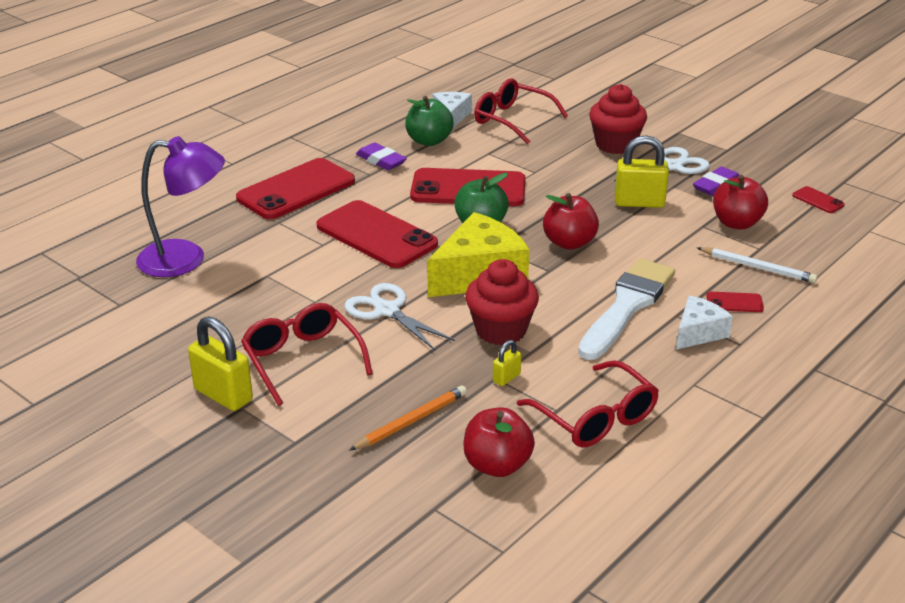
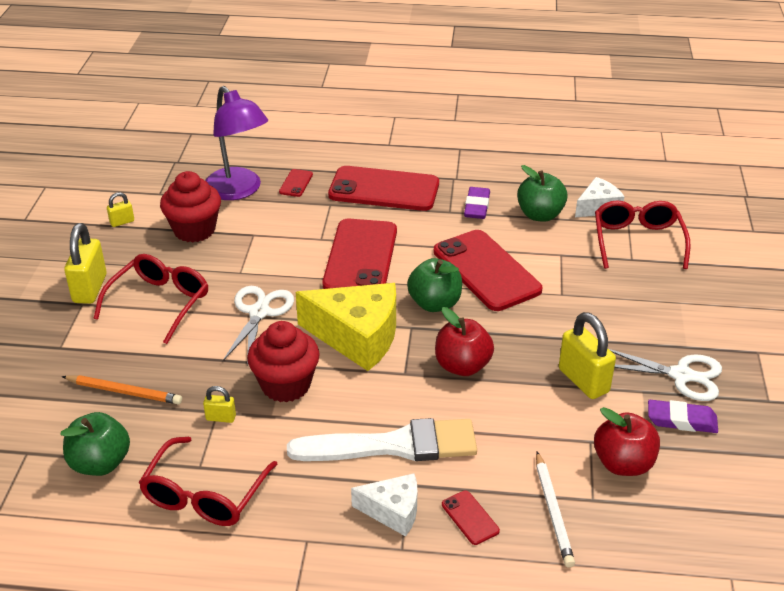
camera: 55 degrees right, 5 degrees up
red apple [463,407,535,477] -> green apple [61,412,130,476]
red cupcake [589,84,647,154] -> red cupcake moved to [160,171,221,243]
red phone [792,186,845,213] -> red phone moved to [279,169,313,197]
none -> yellow padlock [107,192,134,227]

